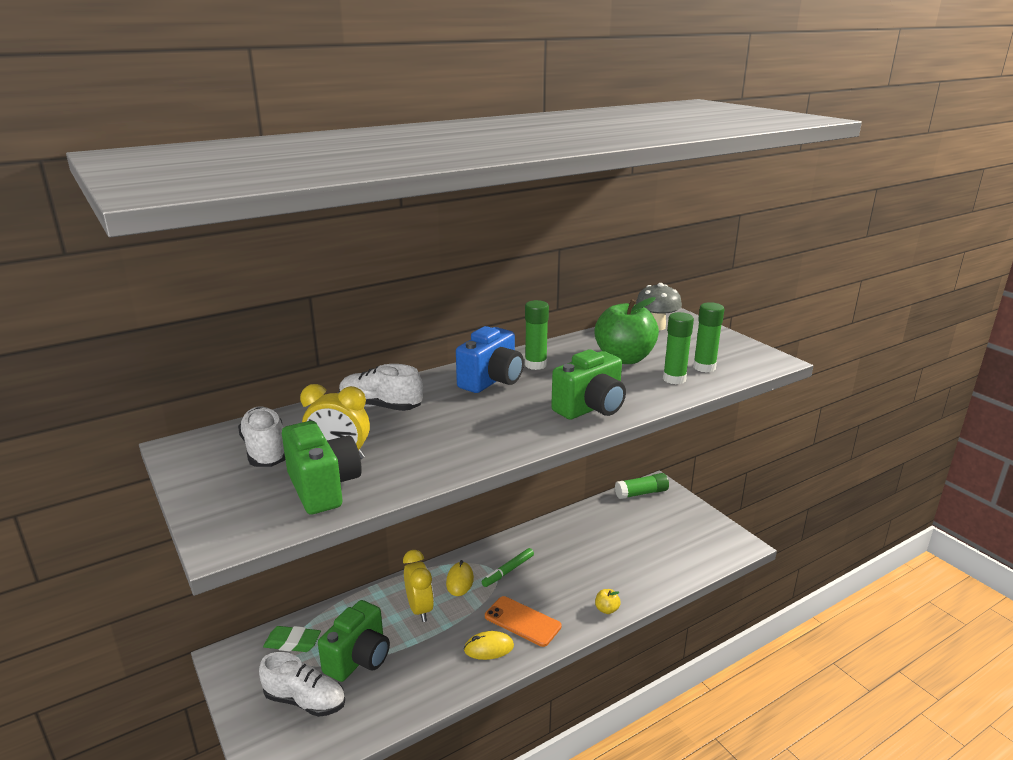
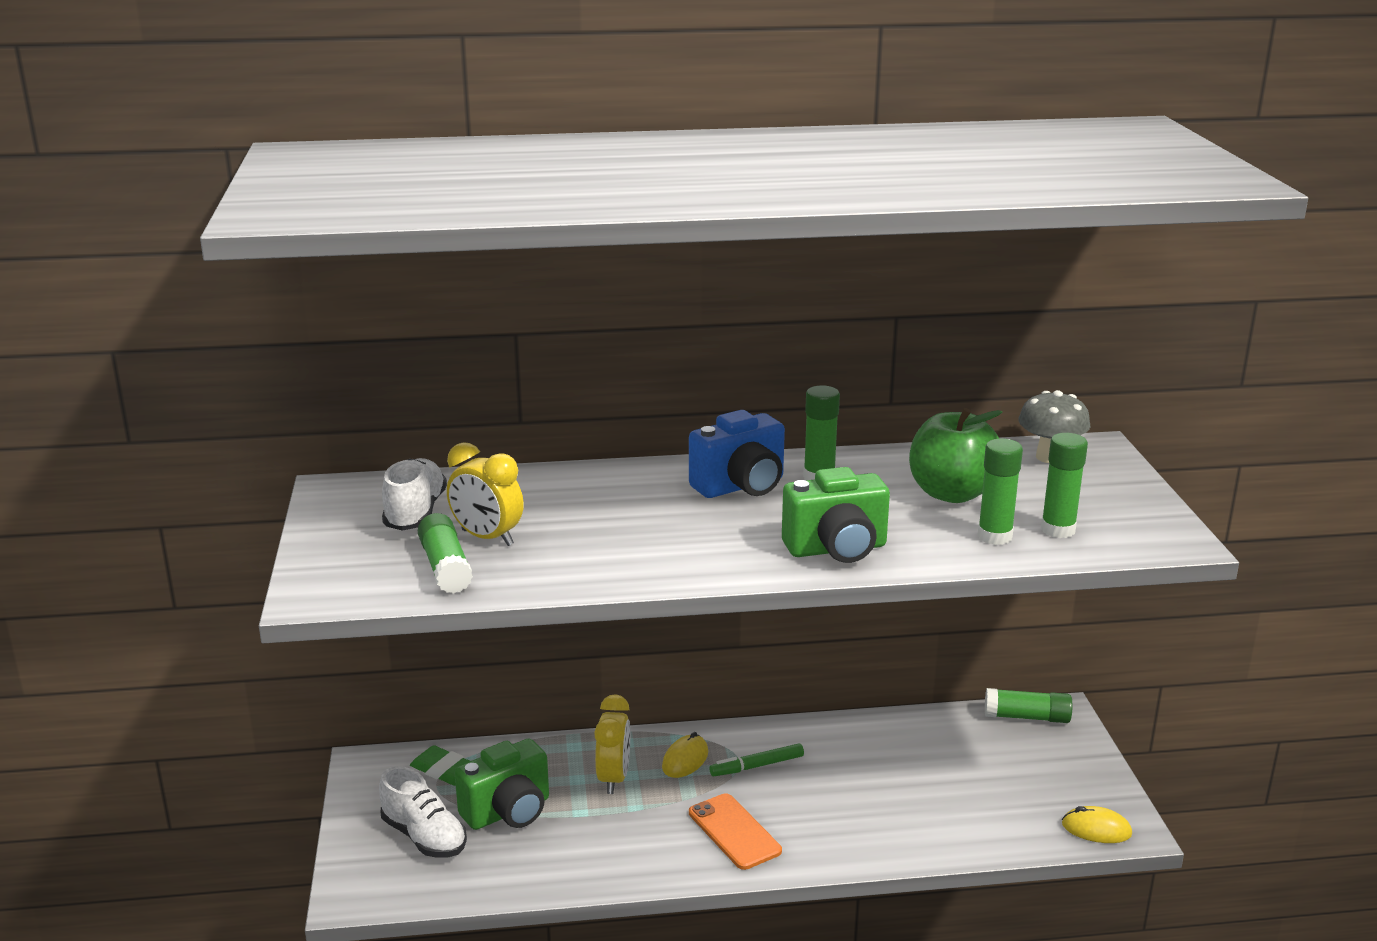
camera: 25 degrees right, 0 degrees up
green camera [282,421,362,514] -> green glue stick [418,513,473,594]
white shoe [339,364,423,411] -> none
yellow mouse [464,631,514,660] -> yellow mouse moved to [1062,806,1132,843]
yellow apple [595,589,621,614] -> none

